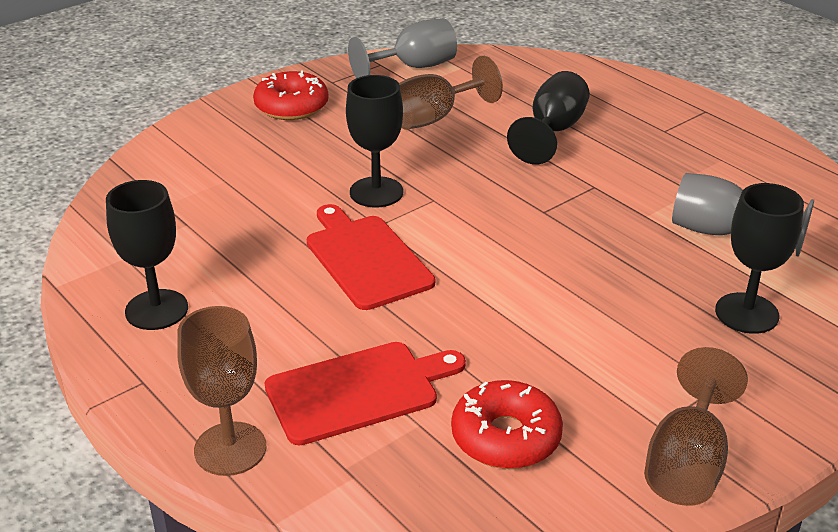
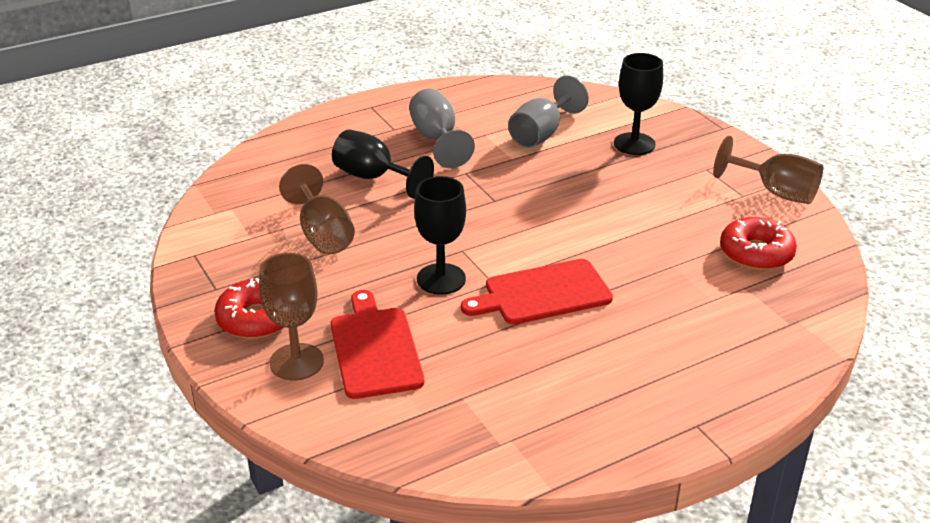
camera: 80 degrees left, 0 degrees up
black goblet [106,180,188,330] -> none
brown goblet [177,306,266,476] -> brown goblet moved to [259,253,324,380]
red cutting board [265,342,466,445] -> red cutting board moved to [331,290,424,399]
grey goblet [348,18,457,78] -> grey goblet moved to [409,89,475,168]

